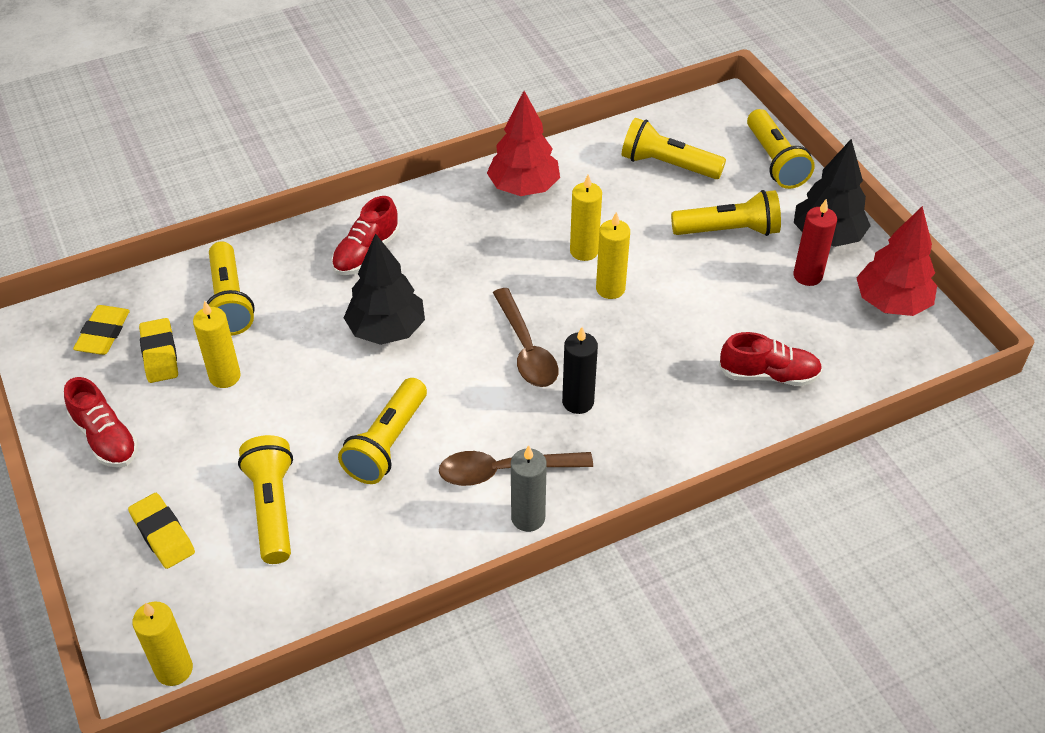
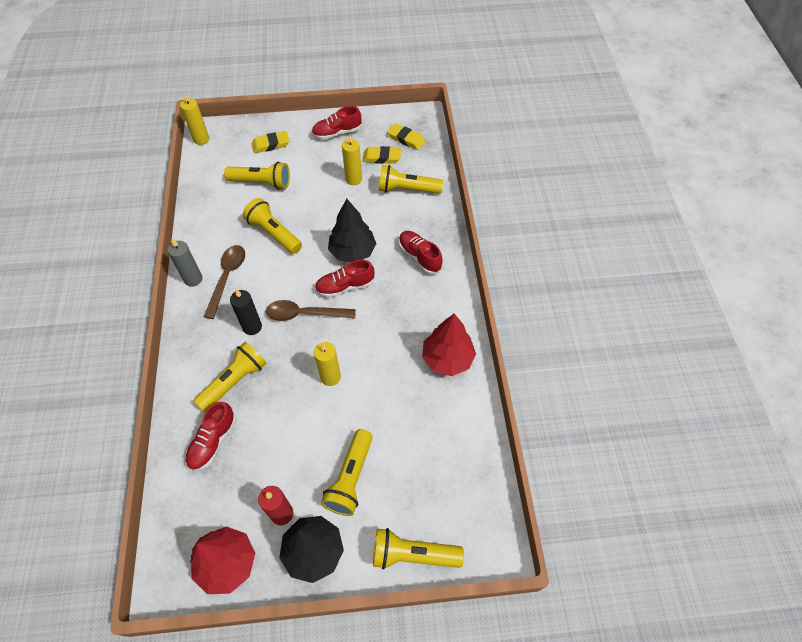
camera: 110 degrees right, 10 degrees up
yellow candle [570,174,602,261] -> none
yellow flashlight [622,118,726,179] -> yellow flashlight moved to [193,342,267,412]
none -> red shoe [315,260,375,298]

